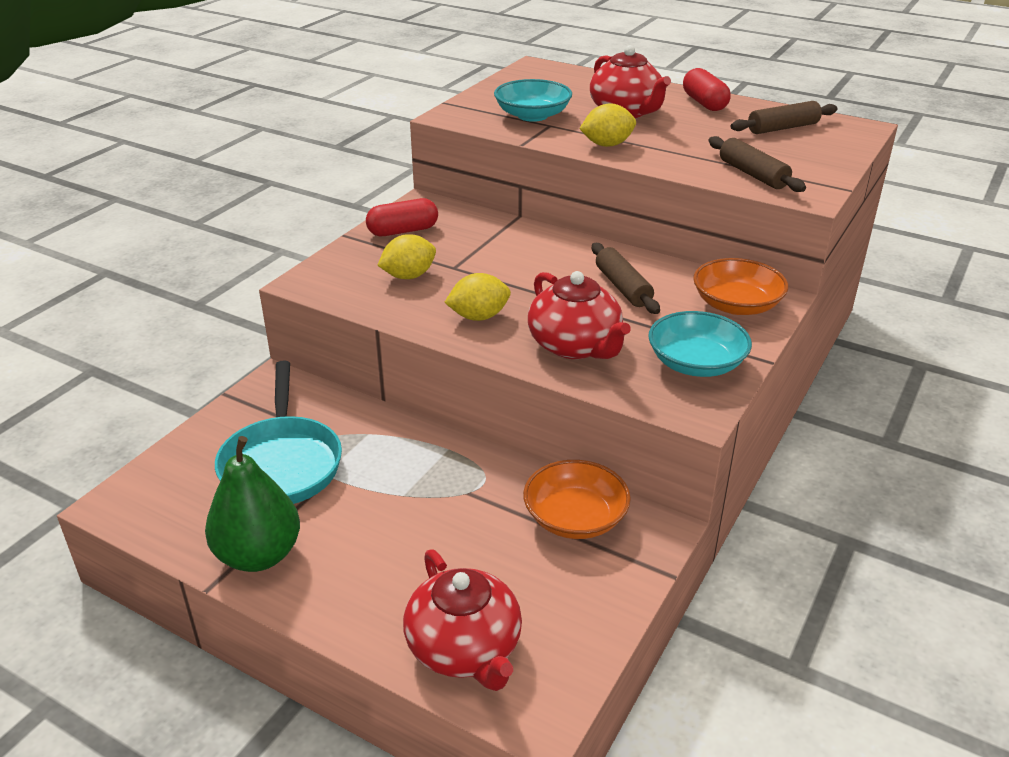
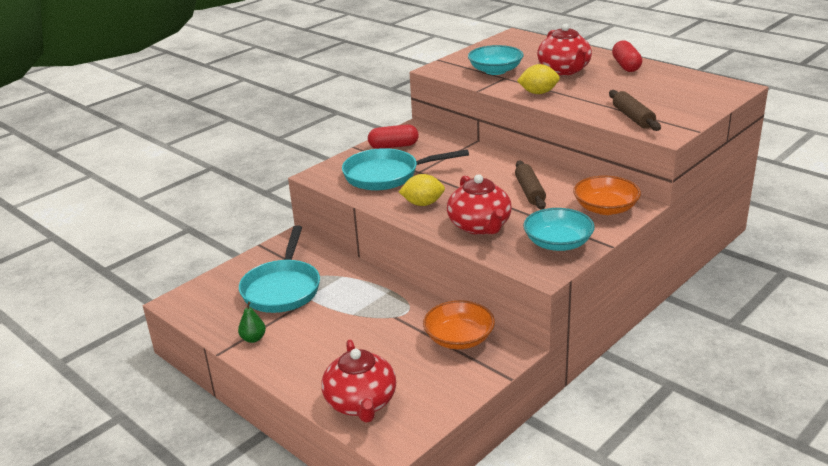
camera: 15 degrees right, 5 degrees down
green pear [205,436,300,572] -> green pear [238,302,266,343], size x0.47
yellow lemon [377,234,436,279] -> turquoise pan [342,148,469,191]
brown rolling pin [730,101,838,134] -> none

